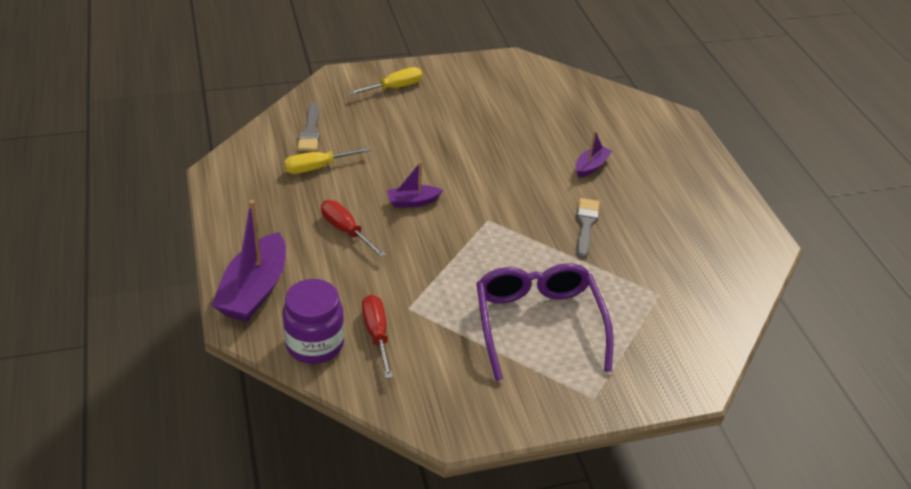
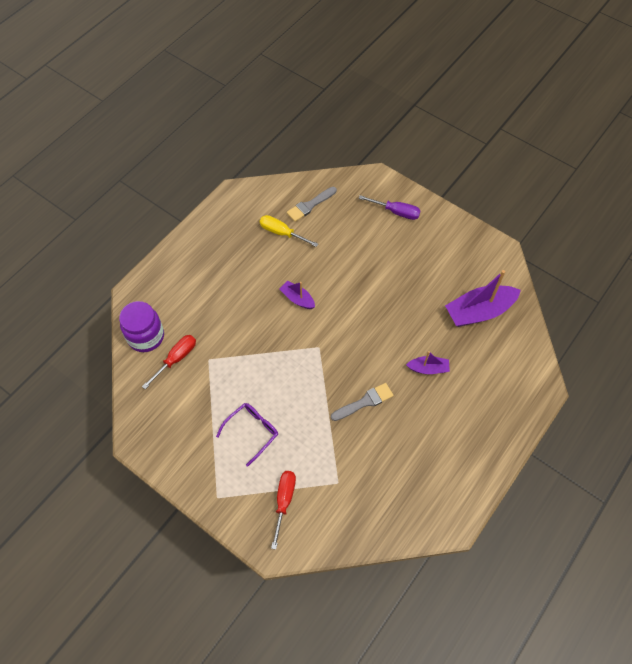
camera: 55 degrees right, 20 degrees up
purple boat [211,200,286,322] -> purple boat moved to [445,270,521,327]
red screwdriver [321,200,386,257] -> red screwdriver moved to [271,471,296,550]
yellow screwdriver [349,67,422,95] -> purple screwdriver [359,195,420,220]
purple glasses [476,263,614,381] -> purple glasses [216,403,278,467], size x0.56

